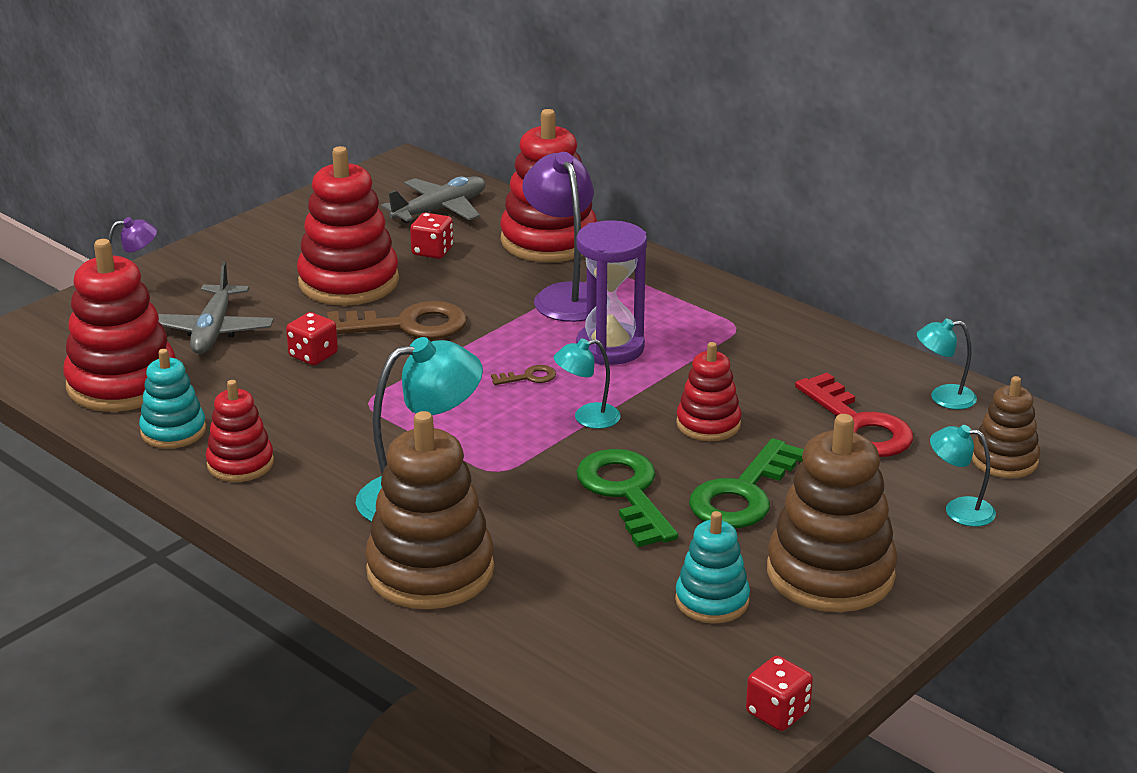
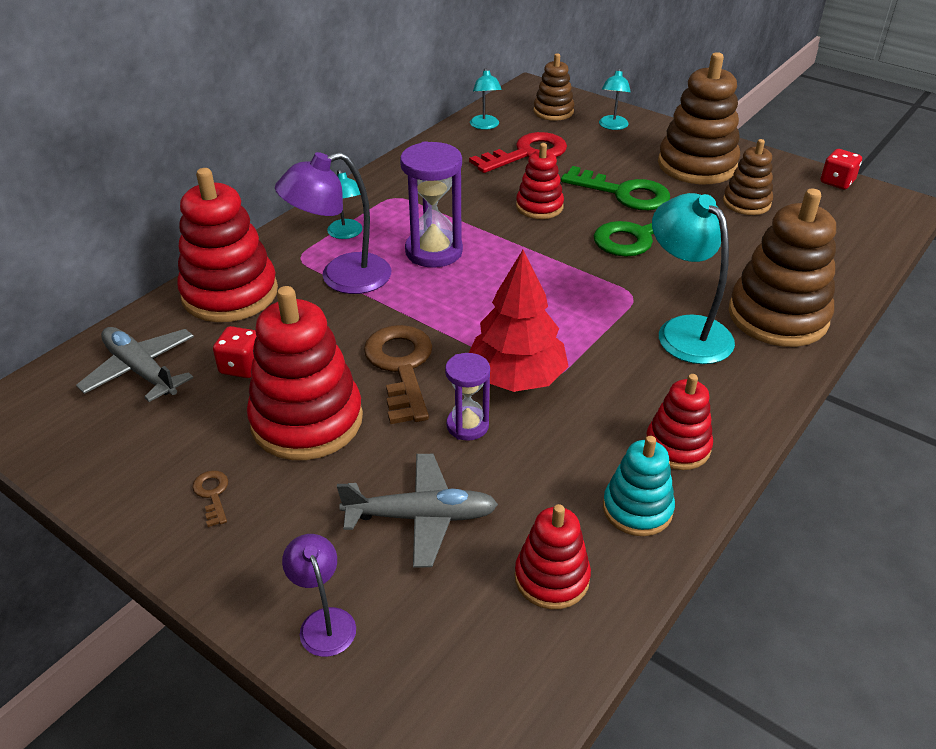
camera: 95 degrees left, 10 degrees up
red stacking toy [63,239,176,412] -> red stacking toy [515,504,591,609], size x0.57
red dice [286,312,338,365] -> purple hourglass [445,353,490,441]
brown key [491,365,556,385] -> brown key moved to [192,470,228,527]
turquoise lamp [554,339,621,429] -> turquoise lamp moved to [327,169,362,239]
turquoise stacking toy [675,511,750,624] -> brown stacking toy [723,139,773,215]
none -> red tree [469,250,569,392]

